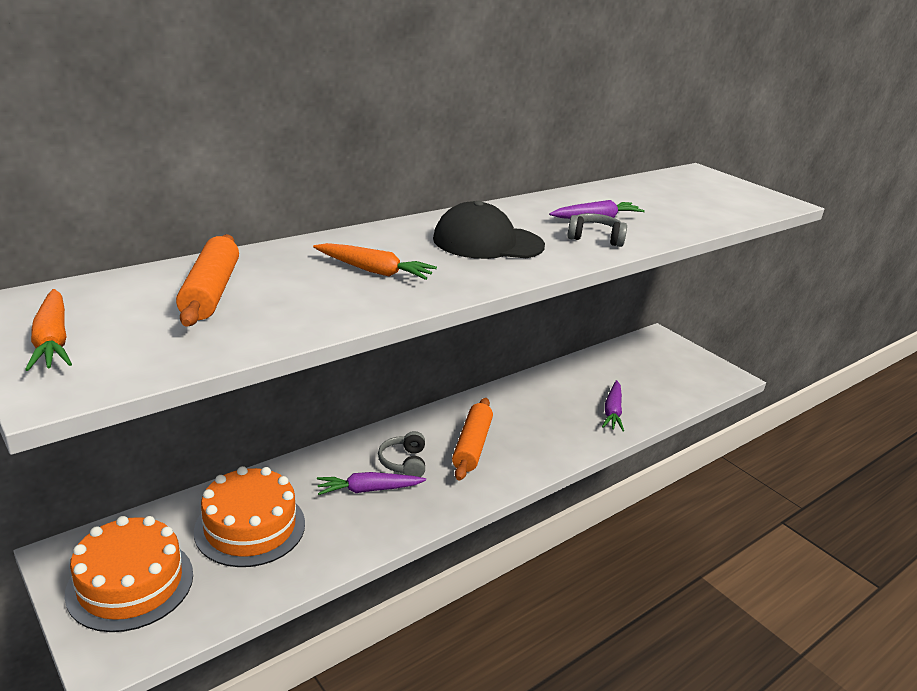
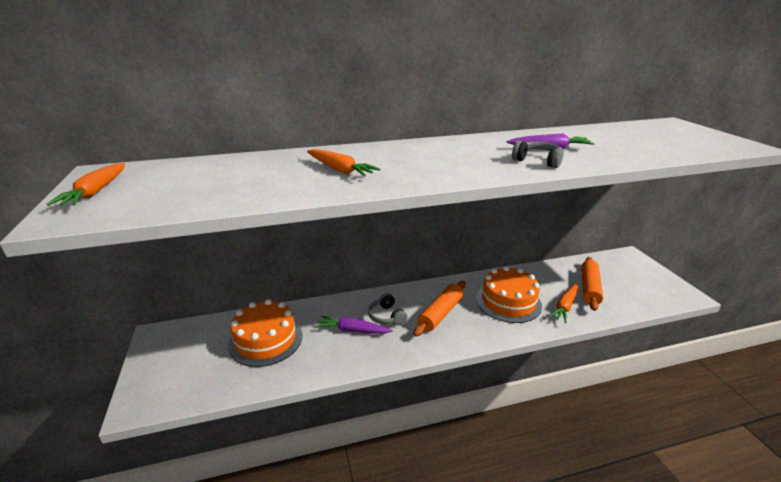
camera: 25 degrees right, 0 degrees up
orange cake [65,516,193,632] -> orange cake moved to [476,266,542,323]
orange rolling pin [176,234,239,327] -> orange rolling pin moved to [581,257,603,311]
grey headphones [378,431,425,477] -> grey headphones turned 45 degrees counterclockwise [368,293,407,326]
black cap [433,201,545,259] -> none
purple carrot [602,380,624,432] -> orange carrot [548,283,578,323]

